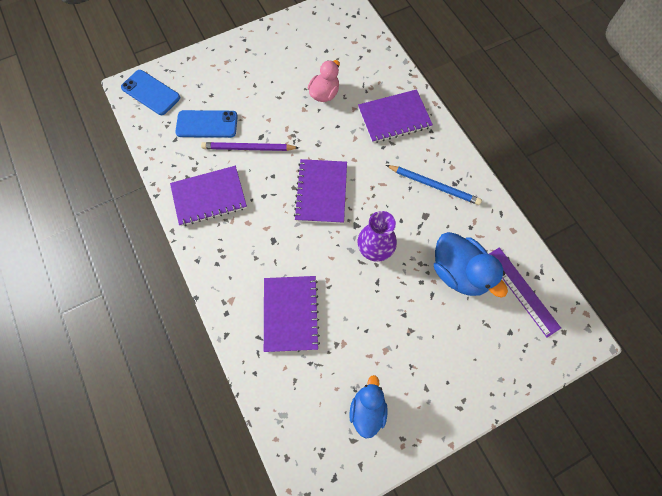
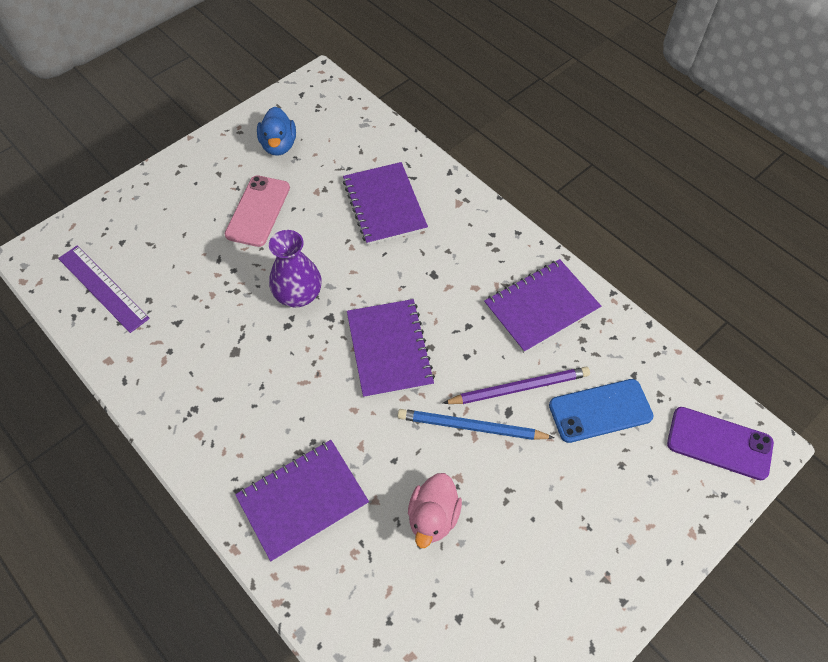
camera: 165 degrees right, 10 degrees down
blue phone [121,70,180,115] -> purple phone [667,407,774,480]
blue pencil [386,165,482,205] -> blue pencil moved to [398,409,555,440]
blue duck [434,232,508,298] -> none
none -> pink phone [225,175,290,247]

